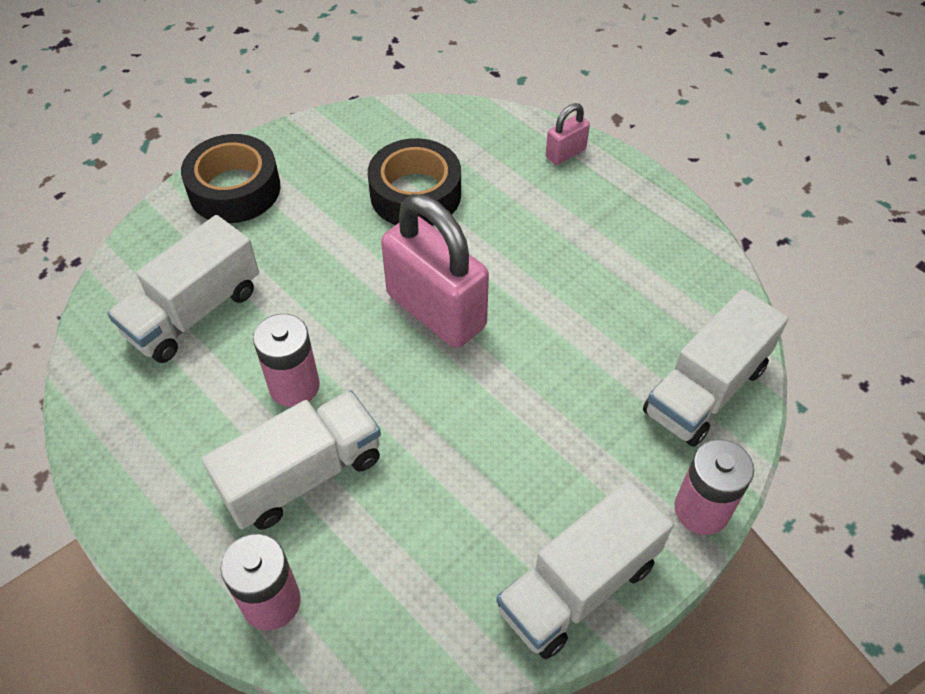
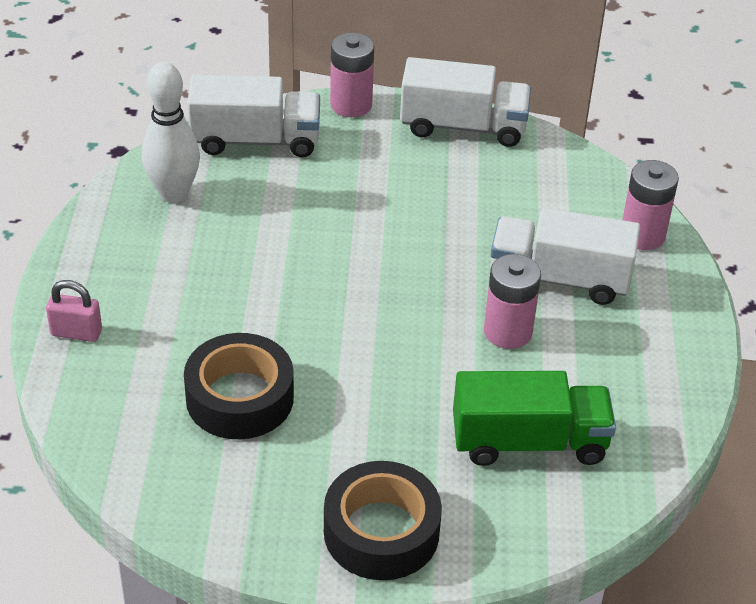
camera: 135 degrees left, 10 degrees down
white truck [107,215,259,363] -> green truck [453,371,616,466]
pink padlock [381,194,489,348] -> none
none -> white bowling pin [142,62,200,203]

